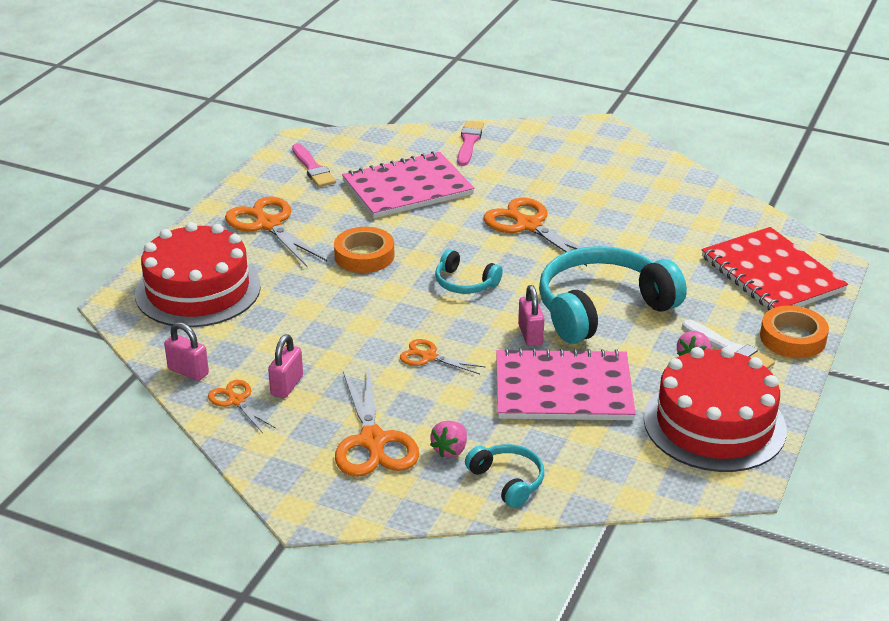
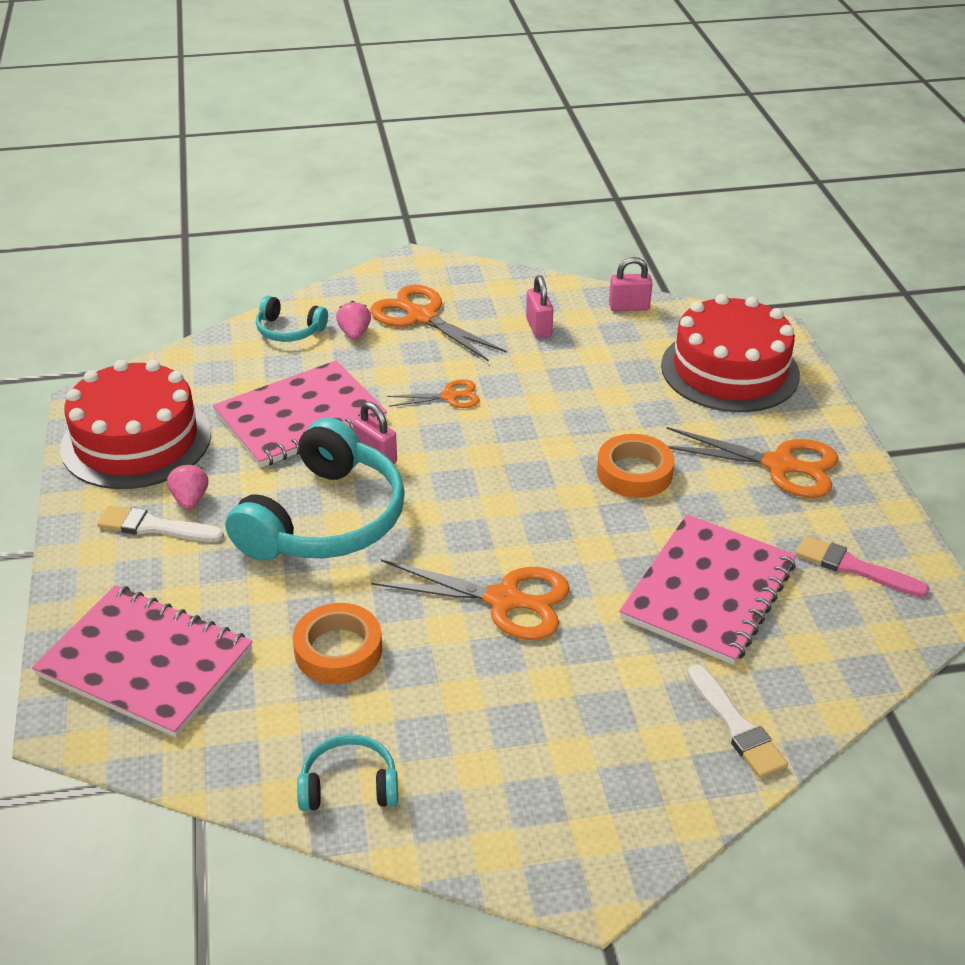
camera: 145 degrees right, 5 degrees up
orange scissors [208,380,275,433] -> none
turquoise headphones [435,249,503,294] -> turquoise headphones moved to [297,734,398,811]
pink brush [457,121,484,166] -> white brush [688,664,788,778]
red notebook [702,227,848,311] -> pink notebook [32,585,253,737]
orange tape [760,306,829,358] -> orange tape moved to [293,603,382,684]

